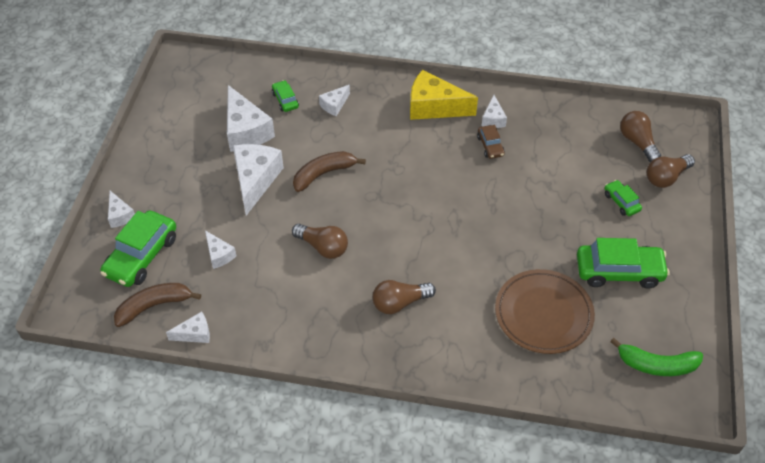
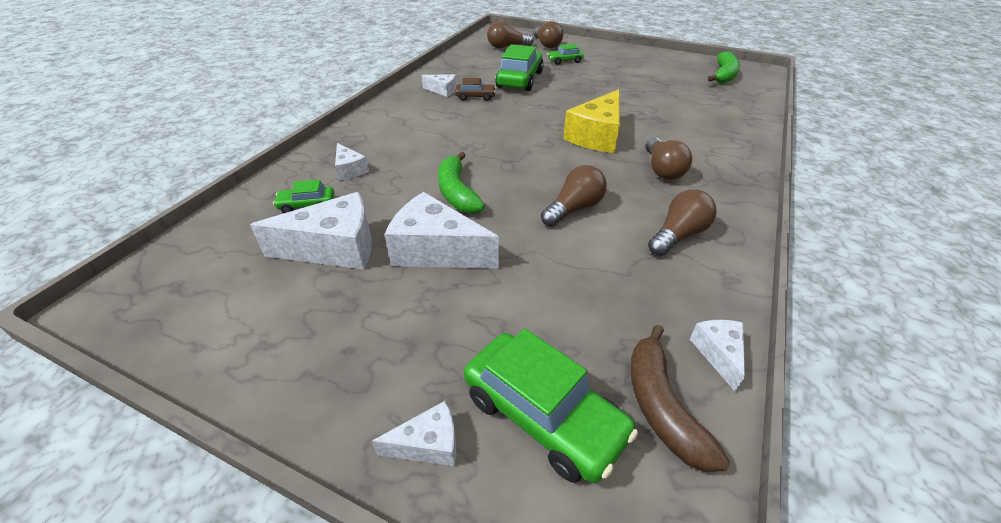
camera: 75 degrees left, 10 degrees down
white cheese [205,230,236,269] -> none
brown banana [293,151,366,192] -> green banana [438,152,485,214]
yellow cheese [410,70,478,120] -> yellow cheese moved to [563,89,620,153]
brown plate [495,269,595,354] -> none
green car [577,238,670,289] -> green car moved to [495,44,544,91]
none -> brown light bulb [648,189,717,256]

